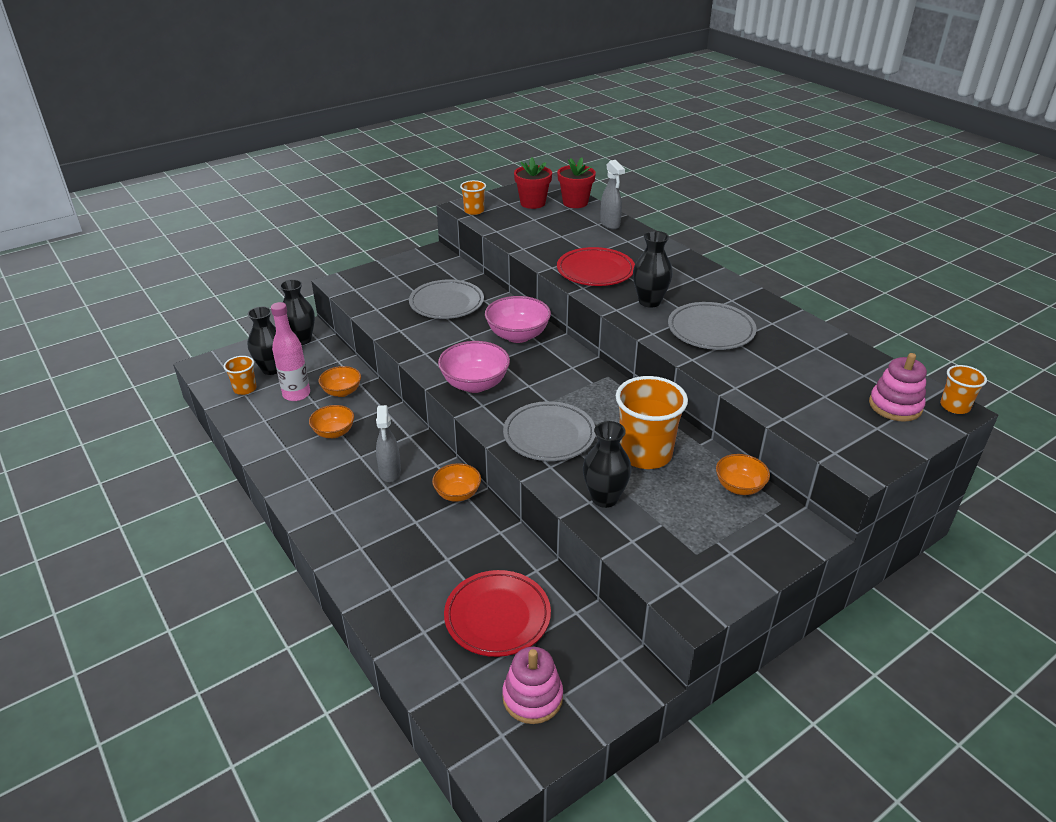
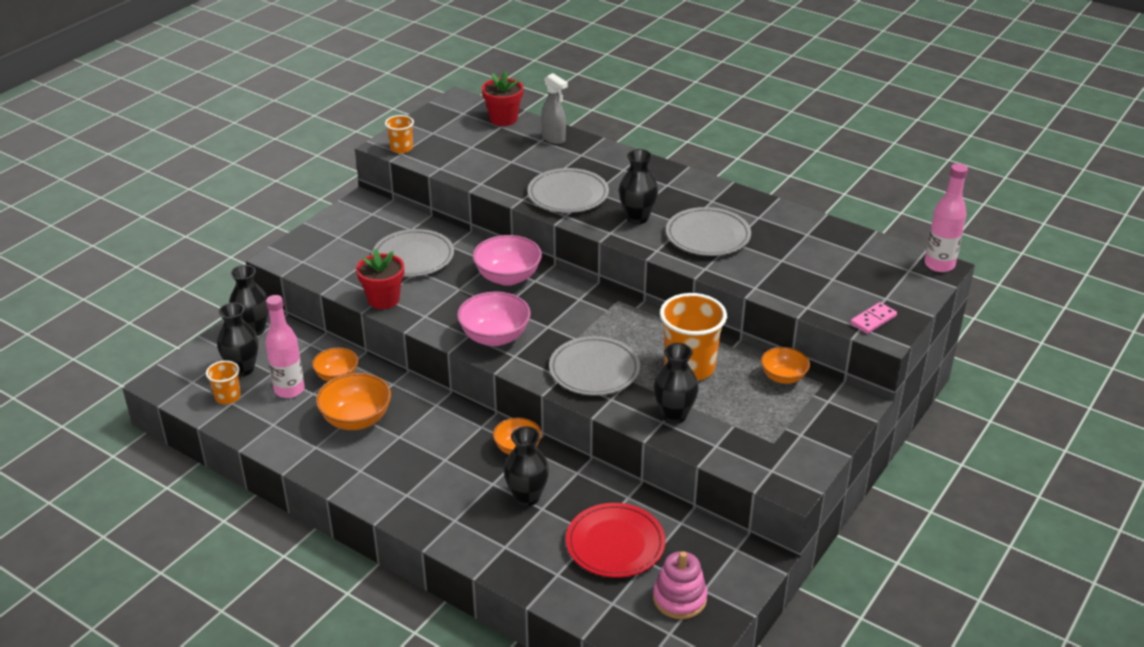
camera: 20 degrees left, 0 degrees up
orange bowl [309,405,354,438] -> orange bowl [316,373,391,430], size x1.56
grey spray bottle [376,405,401,482] -> none
red flower pot [514,157,552,209] -> red flower pot moved to [356,249,404,309]
red plate [557,247,635,286] -> grey plate [527,168,609,213]
pink stacking toy [869,353,927,422] -> none
orange cup [940,365,987,414] -> pink bottle [925,163,968,272]
none -> black vase [504,426,549,506]
none -> pink domino [850,302,897,334]

